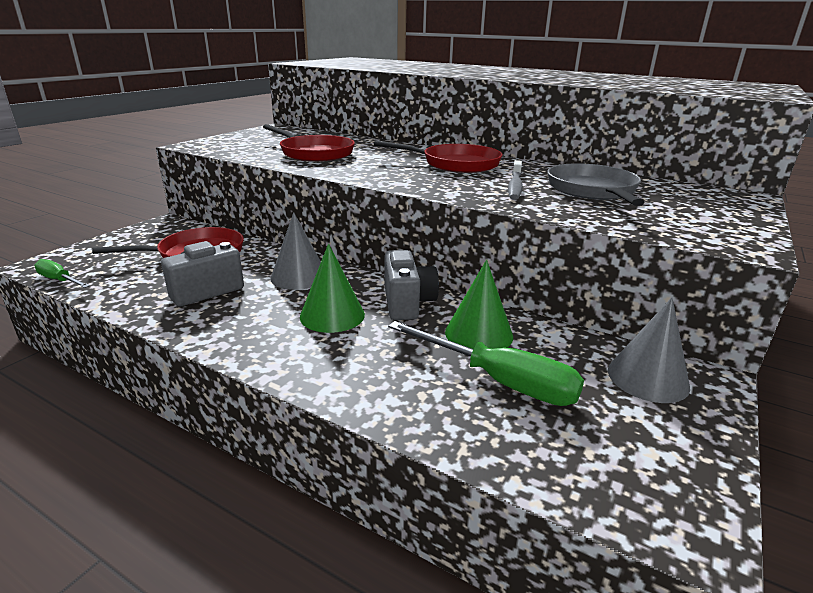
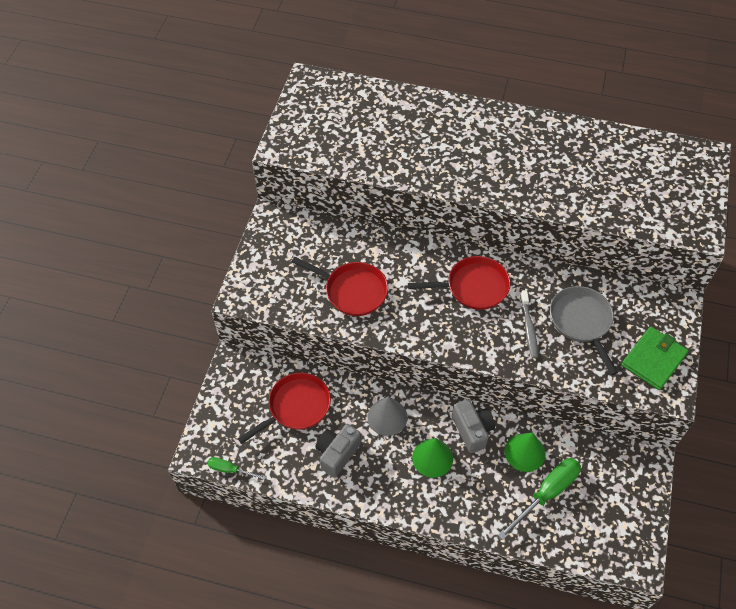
camera: 15 degrees left, 30 degrees up
green screwdriver [388,321,584,406] -> green screwdriver turned 60 degrees counterclockwise [498,458,581,540]
grey cone [608,298,690,403] -> none
none -> green wallet [621,326,689,390]

